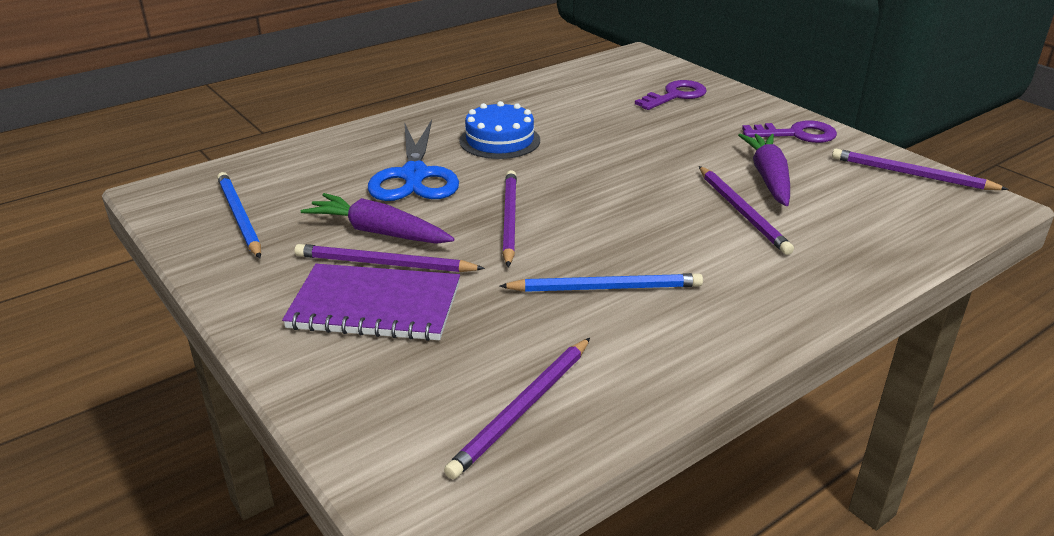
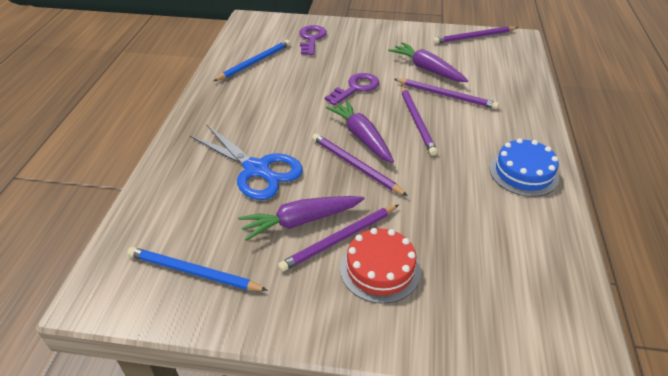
camera: 45 degrees left, 10 degrees up
purple notebook [282,264,460,341] -> red cake [340,228,421,304]
purple pencil [444,338,590,479] -> purple pencil moved to [401,85,438,156]
blue cake [459,101,540,159] -> blue cake moved to [490,138,559,197]
blue pencil [500,273,703,292] -> blue pencil moved to [214,40,290,81]
purple key [742,120,837,143] -> purple key moved to [325,73,379,105]
none -> purple carrot [326,100,394,163]

